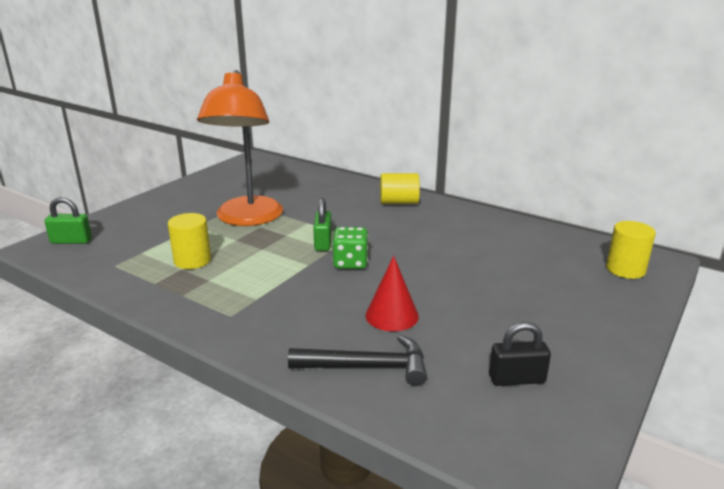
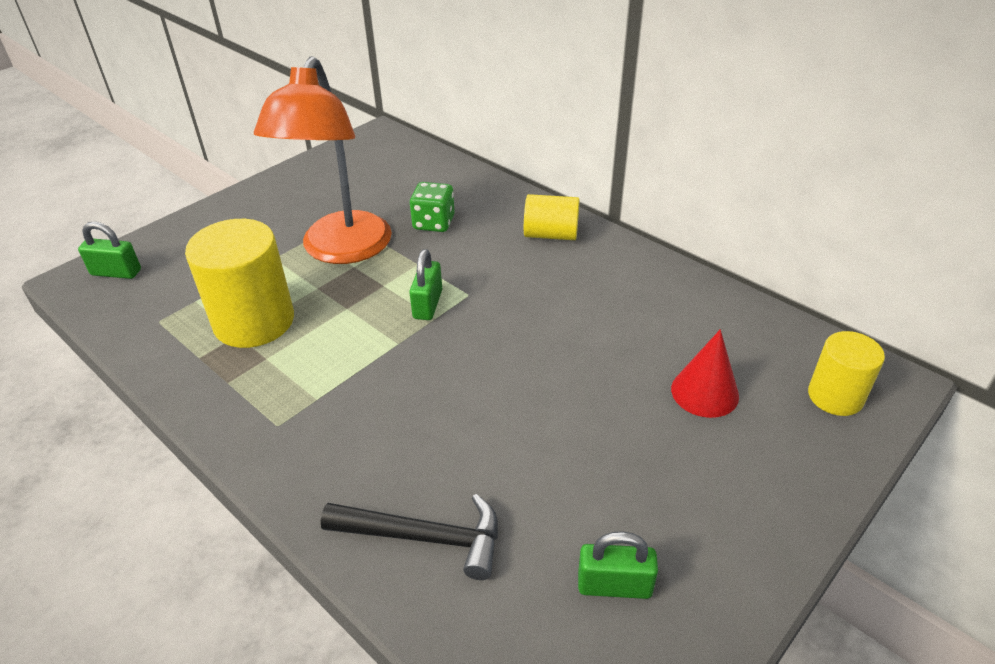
camera: 10 degrees right, 15 degrees up
yellow cylinder [168,213,211,269] -> yellow cylinder [185,219,294,348], size x1.69
green dice [332,227,368,269] -> green dice moved to [410,182,455,232]
red cone [366,256,419,331] -> red cone moved to [671,329,739,418]
black padlock [489,322,551,386] -> green padlock [578,531,658,599]

